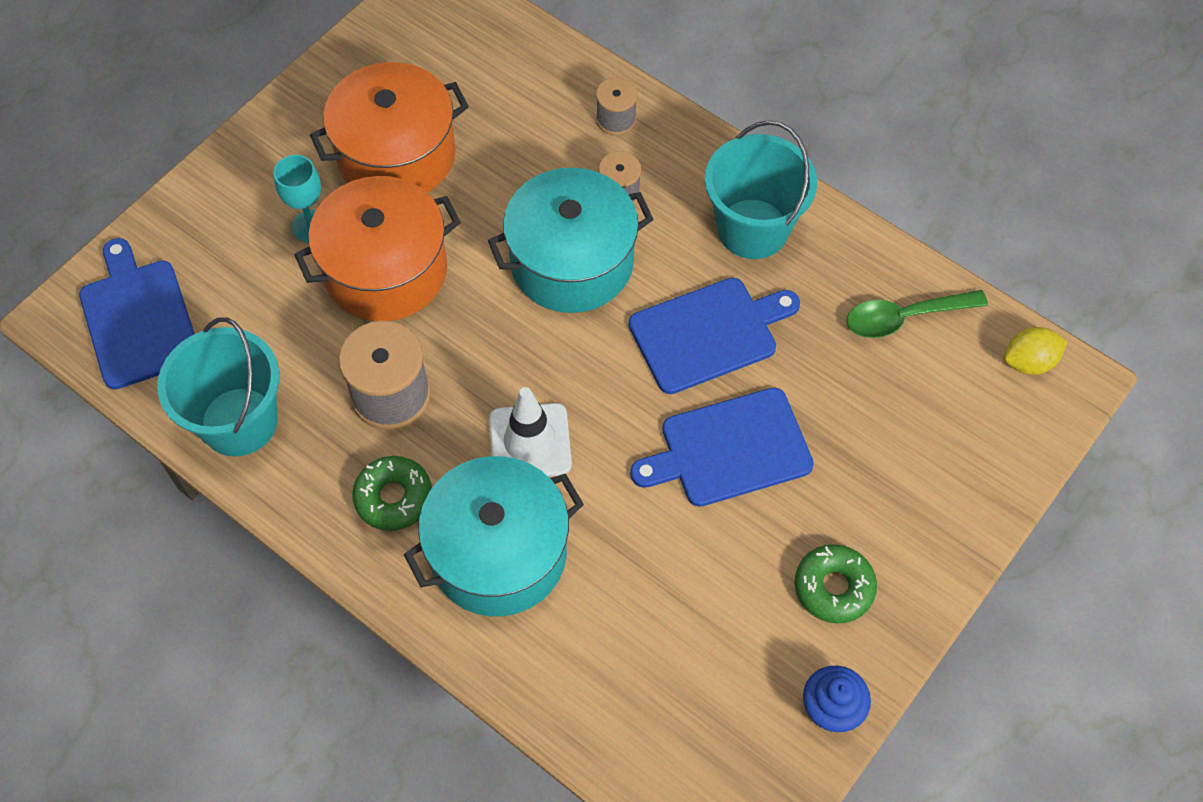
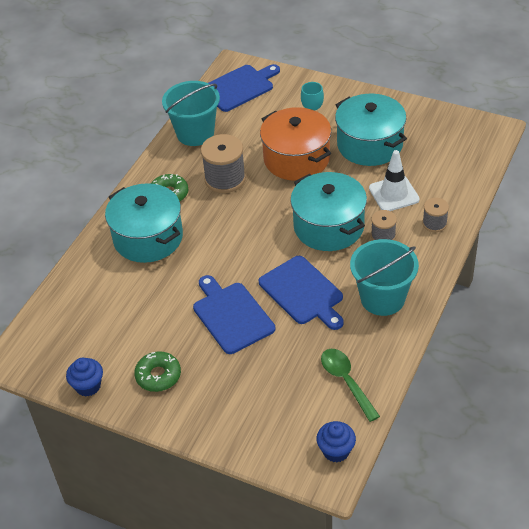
camera: 80 degrees right, 15 degrees down
orange pot [310,62,469,193] -> turquoise pot [335,94,407,166]
white traffic cone [489,387,572,476] -> white traffic cone moved to [369,150,420,211]
yellow lemon [1004,327,1067,375] -> blue cupcake [316,421,356,462]

